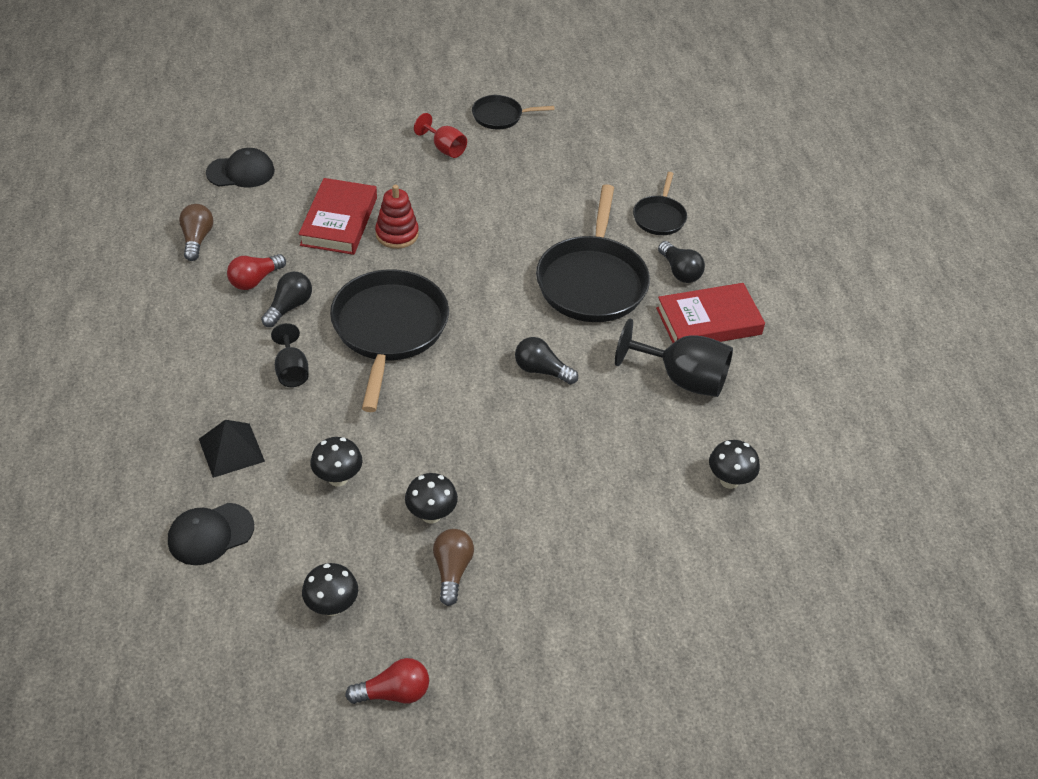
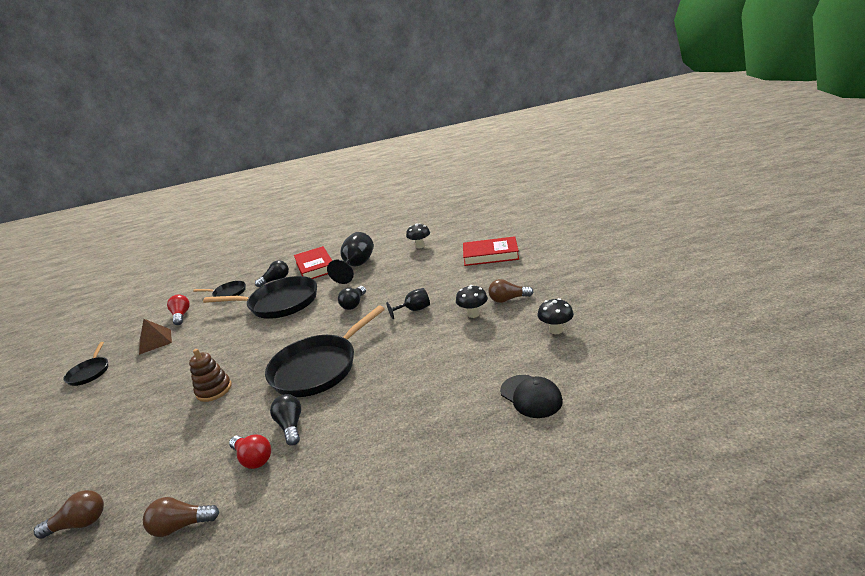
camera: 90 degrees left, 20 degrees down
black pyramid [199,420,265,478] -> none
black cap [206,148,275,187] -> brown light bulb [34,490,104,539]
black light bulb [261,272,312,327] -> black light bulb turned 45 degrees clockwise [270,394,301,446]
black goblet [271,323,309,387] -> black goblet moved to [386,288,430,319]
red book [298,178,377,255] -> red book moved to [463,236,519,266]
black mushroom [310,437,363,487] -> none
black pan [330,269,449,412] -> black pan turned 45 degrees counterclockwise [265,306,385,397]
red light bulb [345,658,429,704] -> red light bulb moved to [167,294,190,325]
red stacking toy [375,185,419,249] -> brown stacking toy [189,349,232,402]
red goblet [414,113,467,158] -> none
none -> brown pyramid [139,319,172,355]

